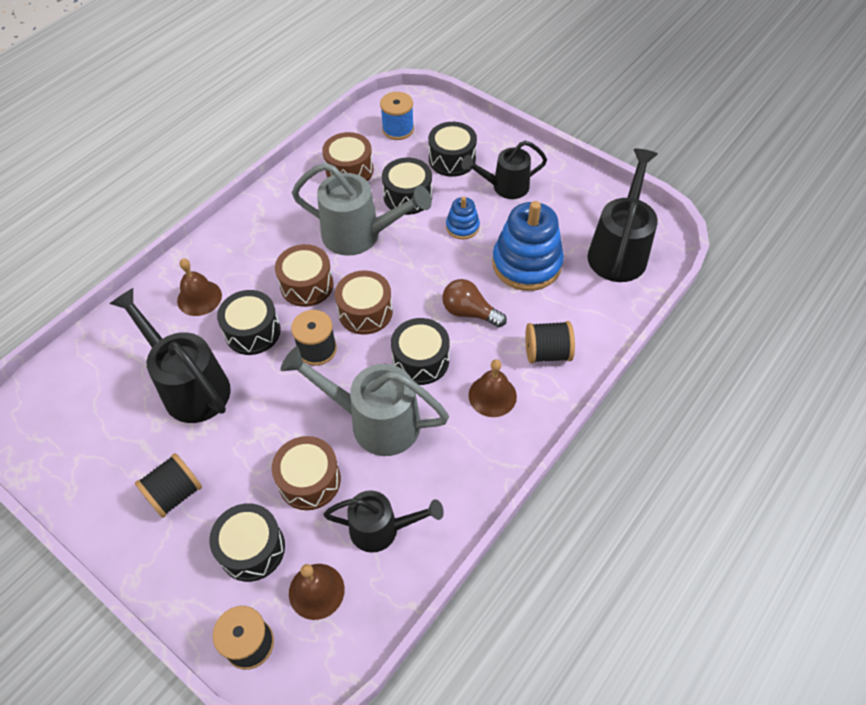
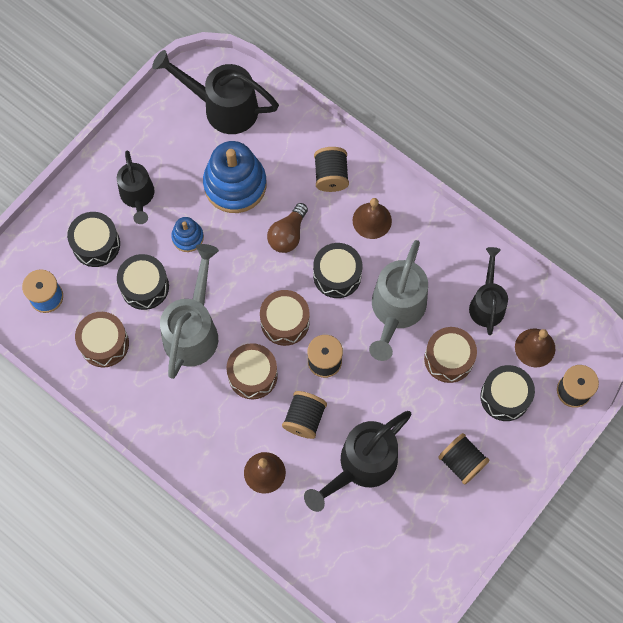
camera: 90 degrees left, 15 degrees up
black drum [217,290,281,355] -> black spool [282,391,327,439]

